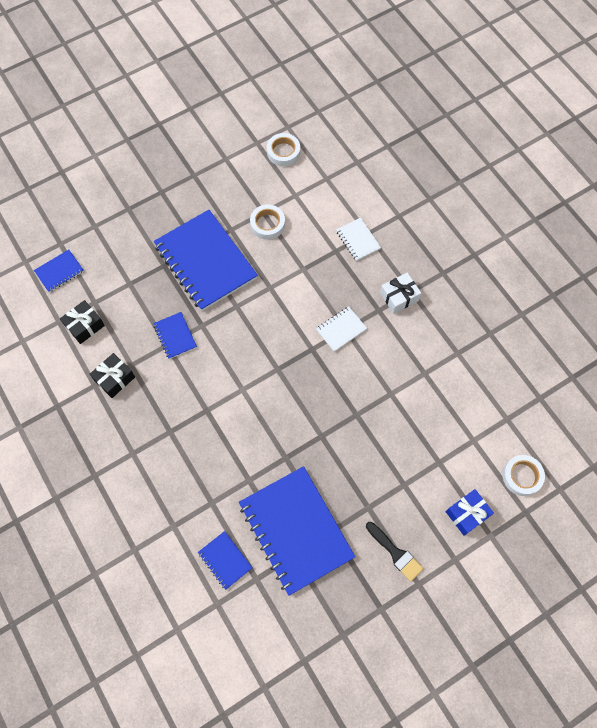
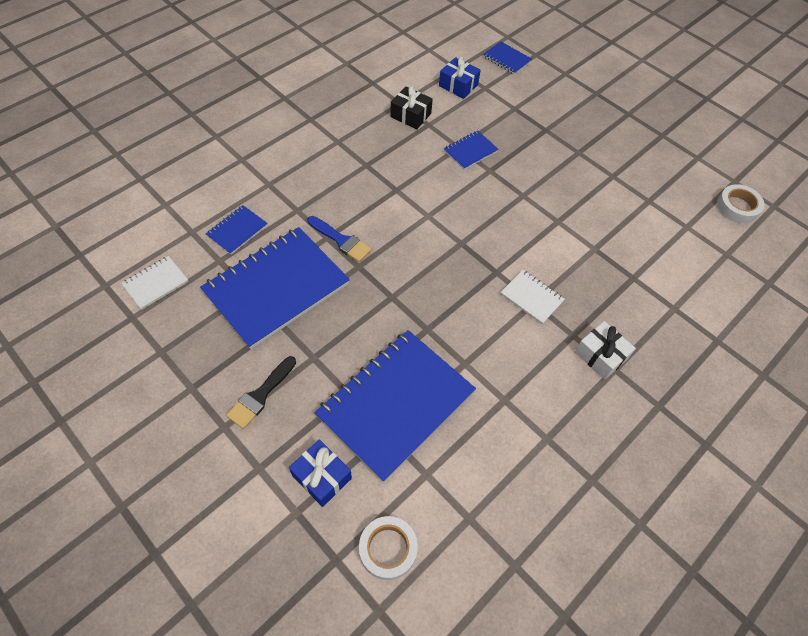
camera: 75 degrees right, 10 degrees down
black gift [60,300,105,344] -> blue gift [439,57,481,99]
blue notebook [154,210,258,311] -> blue notebook moved to [315,330,476,482]
white tape [250,204,285,240] -> none
white notebook [336,218,381,261] -> white notebook moved to [121,256,189,310]
none -> blue brush [307,216,372,262]

